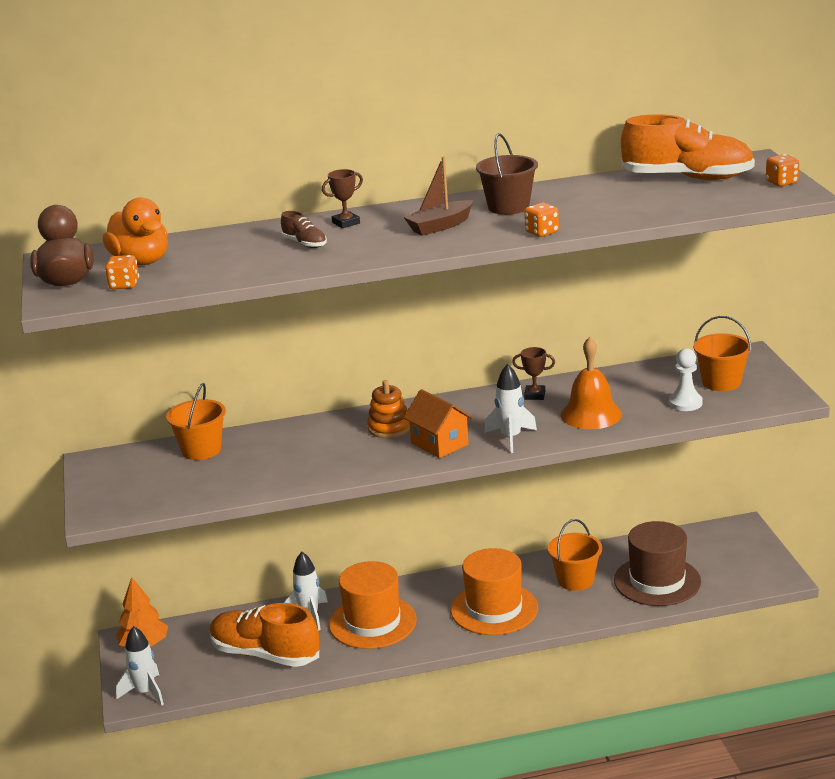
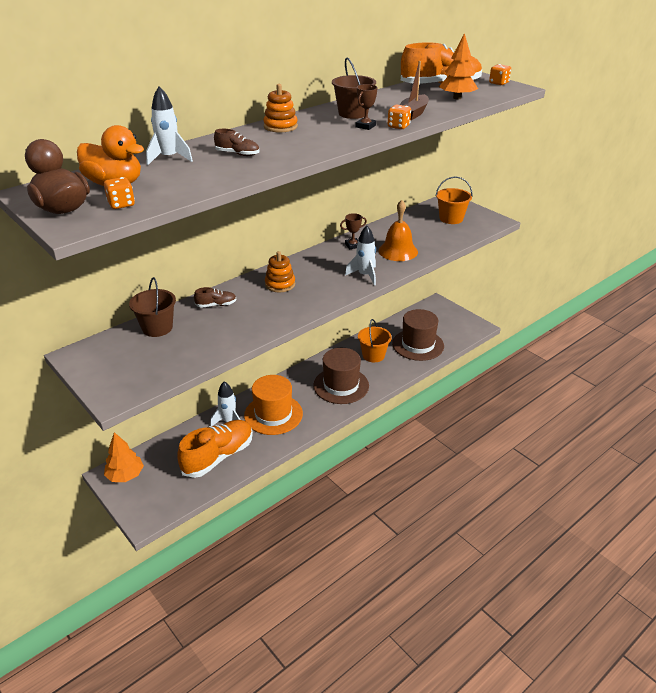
camera: 30 degrees left, 10 degrees up
white rocket [116,626,164,706] -> white rocket moved to [146,86,193,165]
orange bucket [166,383,226,460] -> brown bucket [129,277,176,337]
orange shoe [210,603,320,667] -> orange shoe turned 135 degrees clockwise [178,420,253,478]
brown trophy [322,169,363,228] -> brown trophy moved to [356,84,378,130]
orange house [403,389,473,458] -> none
brown boat [404,156,473,236] -> brown boat moved to [400,61,429,120]
orange hat [451,548,538,635] -> brown hat [313,348,369,404]
white pawn [669,348,702,411] -> none
none -> brown shoe [194,287,236,308]
none -> orange stacking toy [263,84,298,132]
none -> orange tree [439,33,478,99]

